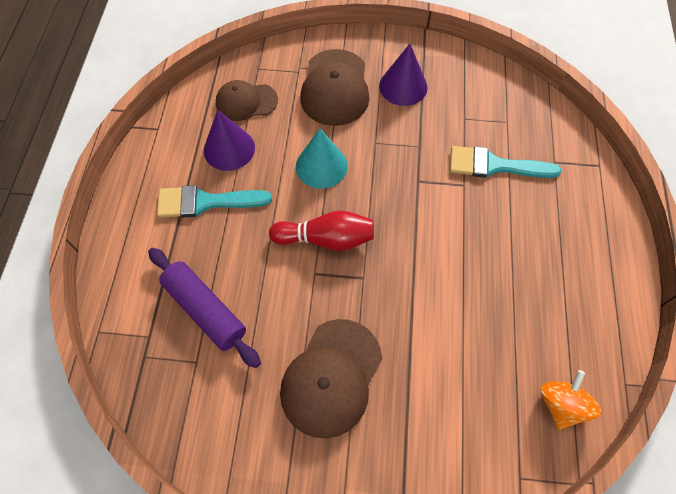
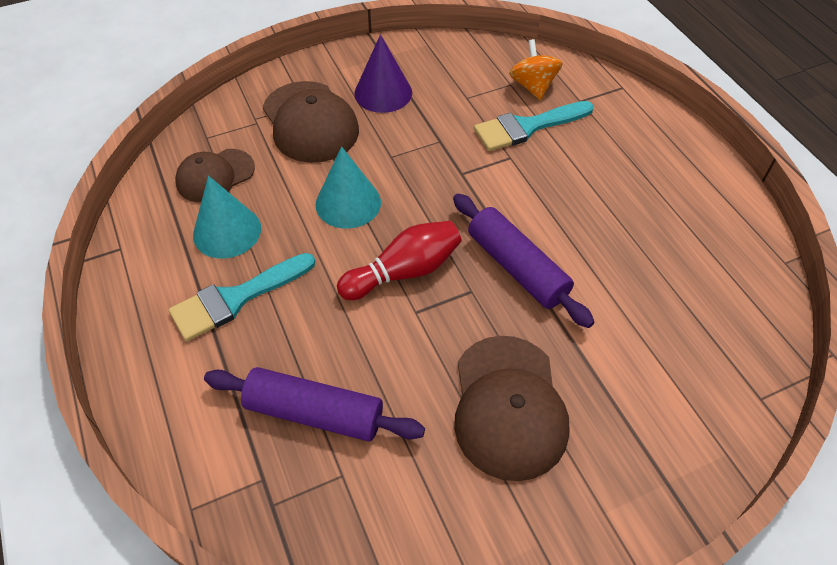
camera: 30 degrees left, 10 degrees down
purple cone [204,110,255,171] -> turquoise cone [193,176,261,259]
orange spinning top [540,370,602,430] -> orange spinning top moved to [509,39,562,100]
none -> purple rolling pin [453,193,594,328]

